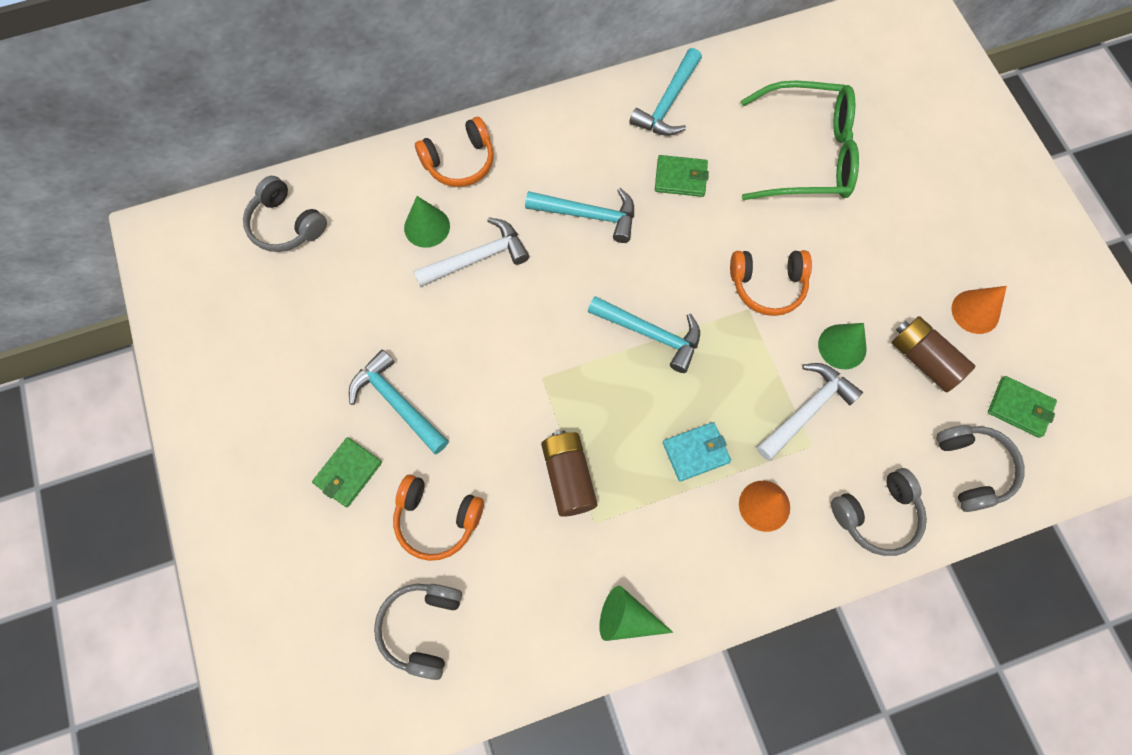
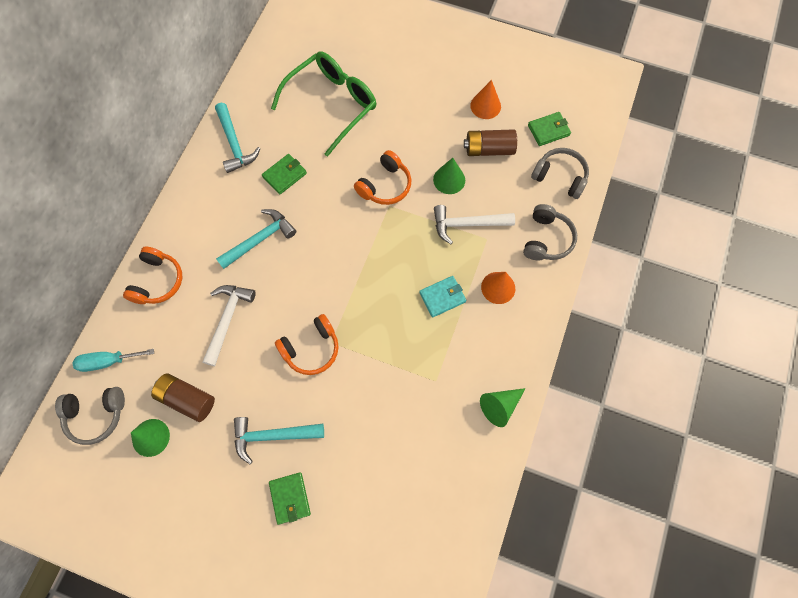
camera: 50 degrees left, 0 degrees up
grey headphones [374,584,462,680] -> none
orange headphones [393,475,484,561] -> orange headphones moved to [275,314,339,375]
green cone [404,196,450,248] -> green cone moved to [131,419,170,457]
brown battery [541,430,597,517] -> brown battery moved to [151,373,215,422]
turquoise hammer [588,296,700,373] -> none
turquoise wallet [663,422,731,482] -> turquoise wallet turned 45 degrees clockwise [419,276,466,317]
white hammer [757,363,863,461] -> white hammer turned 90 degrees counterclockwise [434,205,515,244]
none -> turquoise screwdriver [72,349,154,372]

